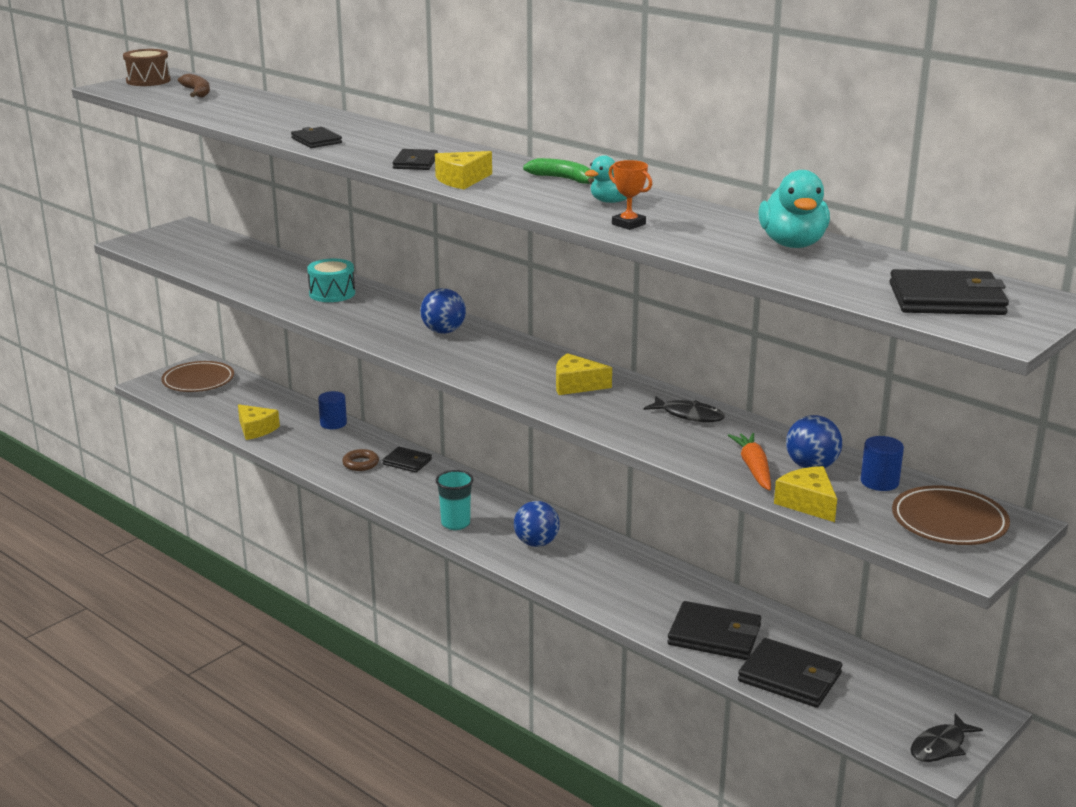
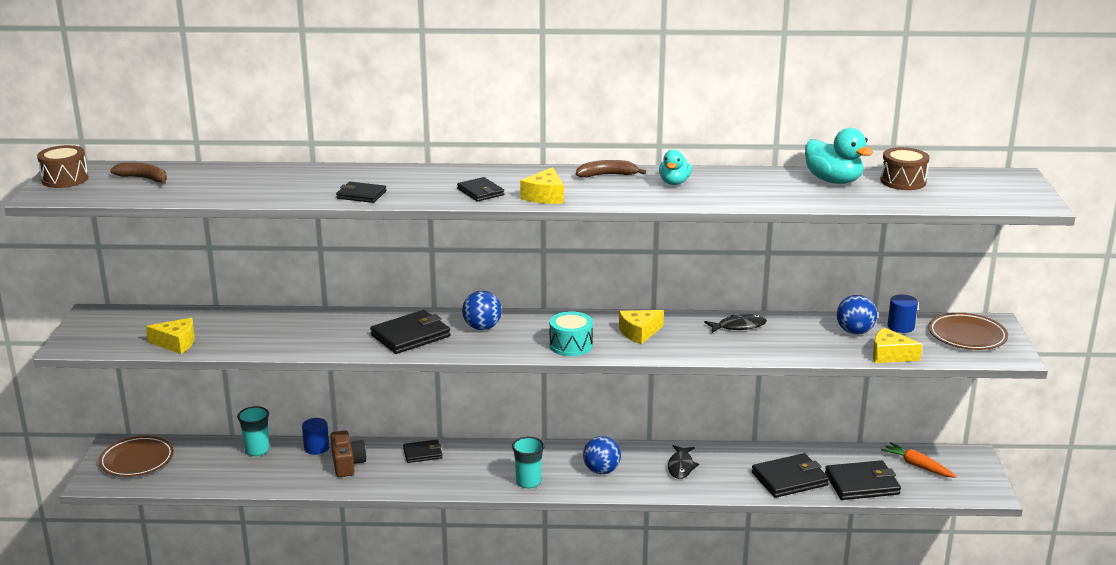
camera: 40 degrees left, 0 degrees up
yellow cheese [238,404,280,440] -> yellow cheese moved to [146,318,195,354]
turquoise drum [307,259,355,302] -> turquoise drum moved to [550,311,593,356]
brown ring [342,449,379,471] -> none
green banana [523,158,594,184] -> brown banana [576,160,646,177]
orange trophy [608,160,652,230] -> none
orange carrot [728,433,771,491] -> orange carrot moved to [881,442,957,478]
black wallet [889,269,1009,315] -> black wallet moved to [370,310,451,354]
black fish [910,714,983,762] -> black fish moved to [668,445,699,479]
none -> turquoise cup [237,406,269,456]
none -> brown camera [330,430,367,477]
none -> brown drum [880,147,930,190]

